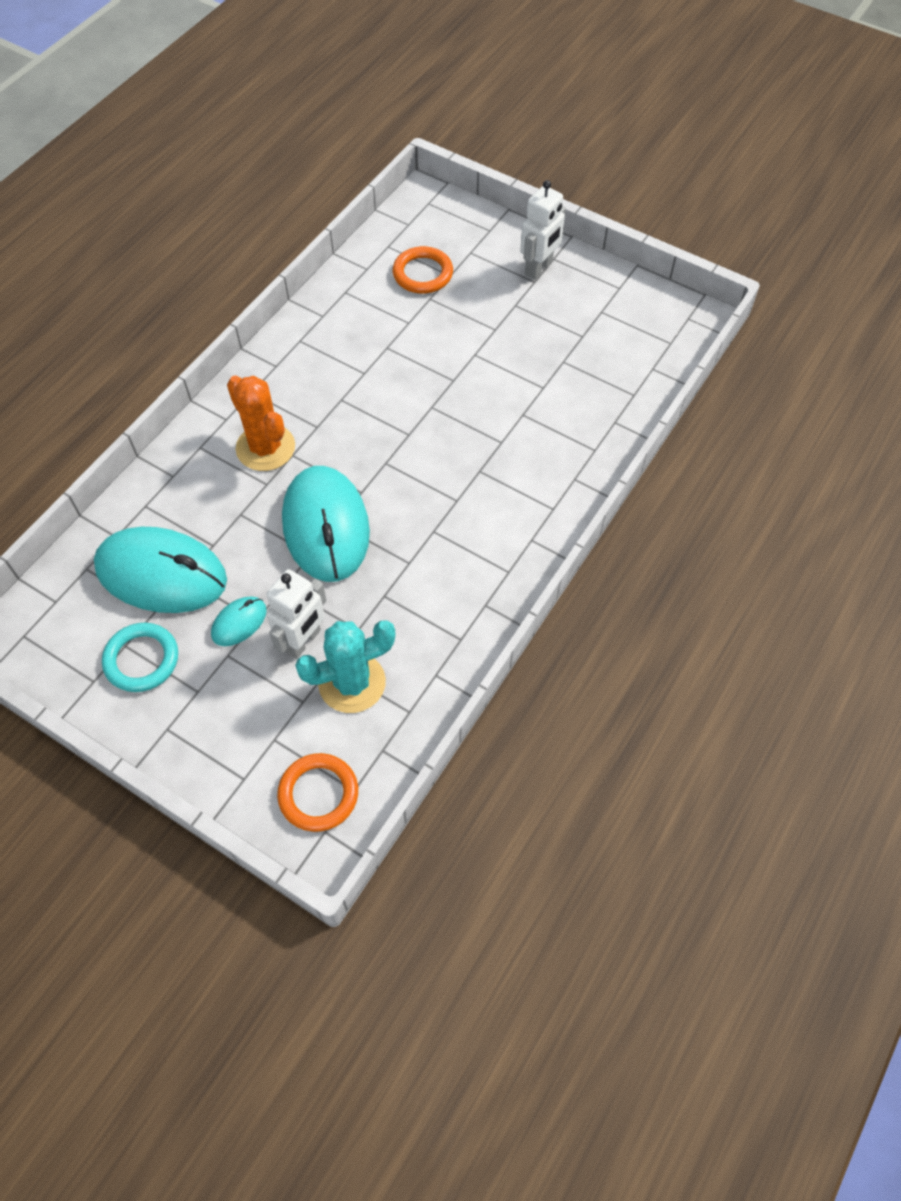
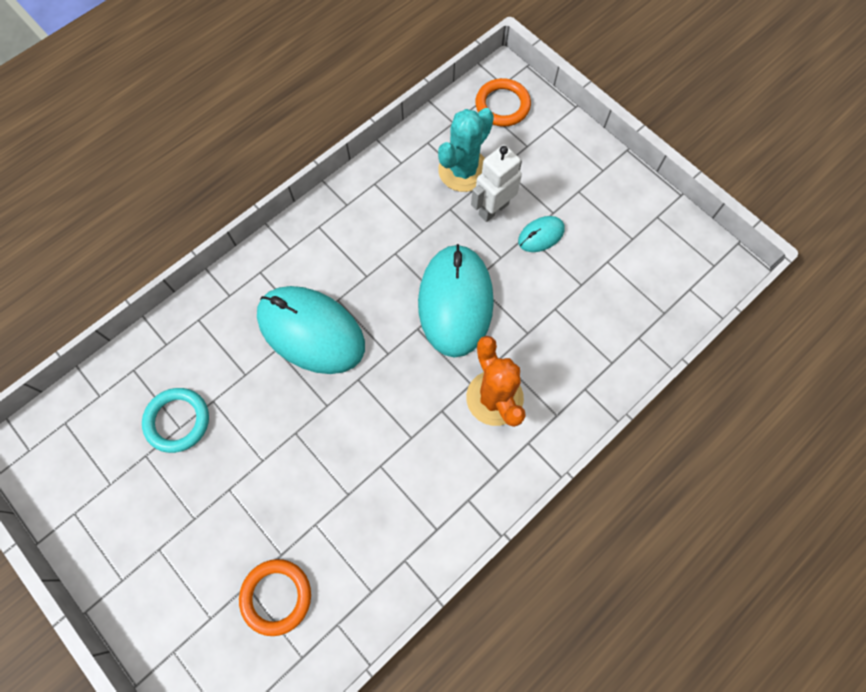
camera: 165 degrees left, 10 degrees up
turquoise mouse [94,527,227,613] -> turquoise mouse moved to [257,286,365,374]
turquoise ring [102,623,178,692] -> turquoise ring moved to [142,388,209,453]
turquoise cactus [295,620,395,713] -> turquoise cactus turned 45 degrees counterclockwise [438,108,494,192]
white robot [520,180,566,280] -> none

